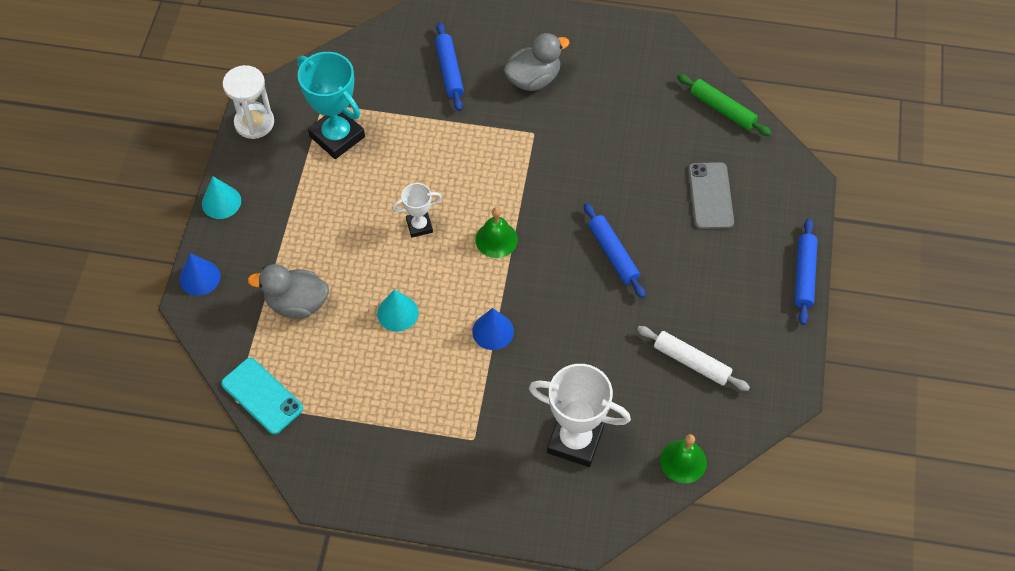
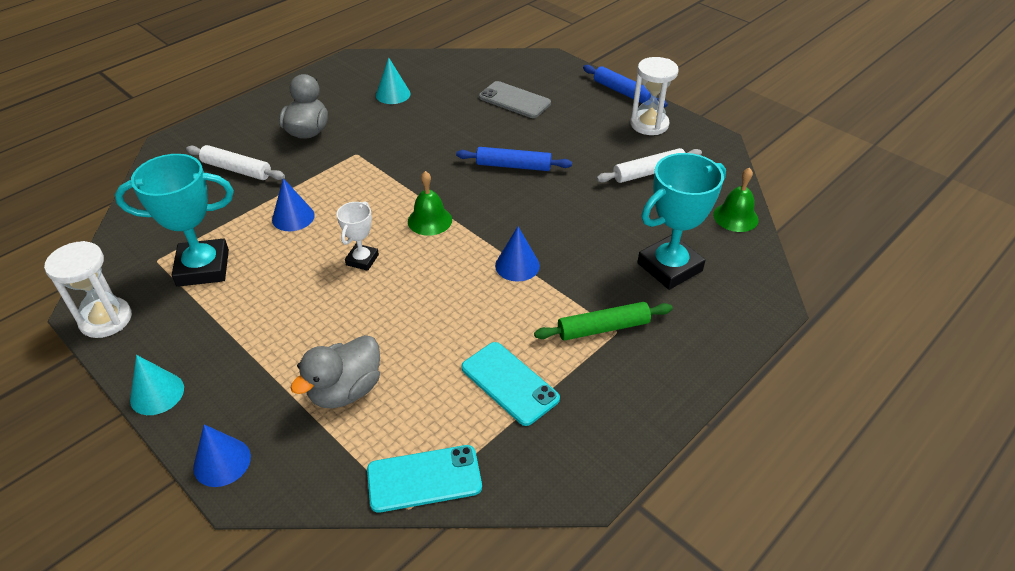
camera: 55 degrees left, 15 degrees down
turquoise cone [377,289,419,332] -> turquoise cone moved to [376,57,411,104]
blue rolling pin [435,22,464,111] -> white rolling pin [186,145,285,180]
white trophy [529,364,631,467] -> turquoise trophy [637,153,726,290]
green rolling pin [677,74,772,136] -> green rolling pin moved to [534,302,673,341]
none -> blue cone [272,178,315,231]
none -> turquoise phone [461,342,560,426]
none -> white hourglass [630,57,679,135]

